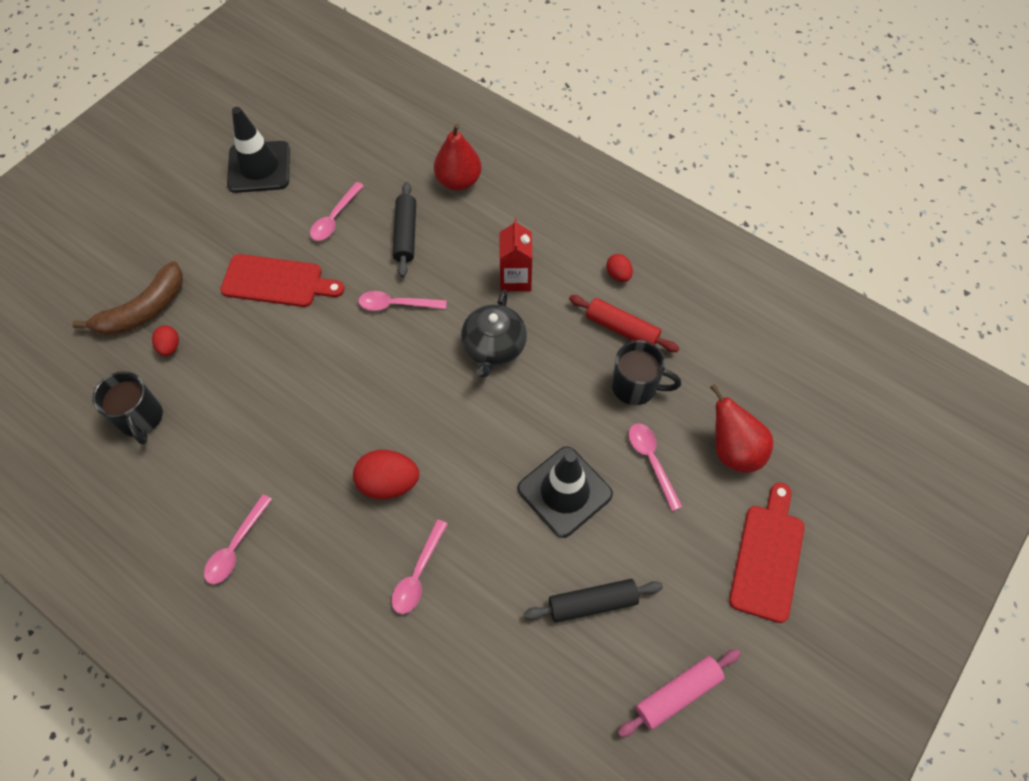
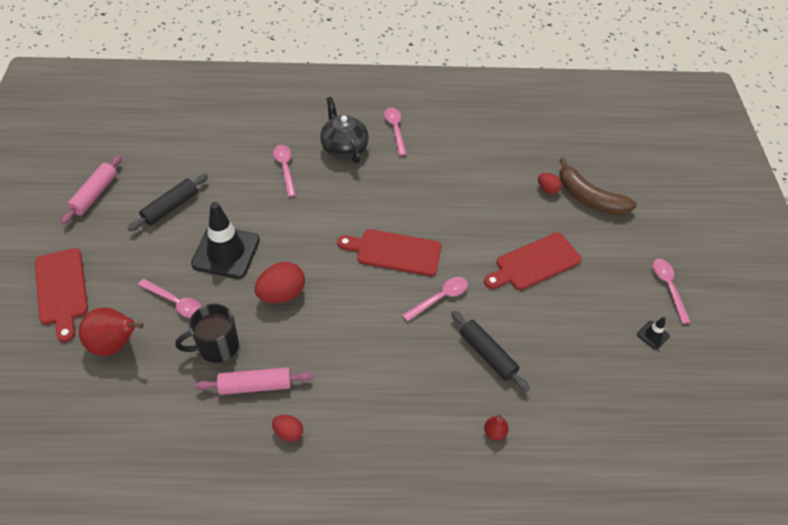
camera: 140 degrees right, 10 degrees down
brown banana [72,261,183,336] -> brown banana turned 60 degrees counterclockwise [559,157,637,215]
black mug [92,371,163,445] -> none
black traffic cone [227,107,290,193] -> black traffic cone [637,317,670,350], size x0.43
pink spoon [310,182,364,241] -> pink spoon moved to [653,259,690,324]
red egg [353,450,419,499] -> red egg moved to [255,262,305,303]
red pear [434,124,481,191] -> red pear [484,414,509,441], size x0.48
black teapot [461,289,527,378] -> black teapot moved to [320,97,369,163]
red carton [499,219,532,291] -> none
red rolling pin [569,295,679,352] -> pink rolling pin [195,367,313,395]
none -> red cutting board [337,229,441,276]

